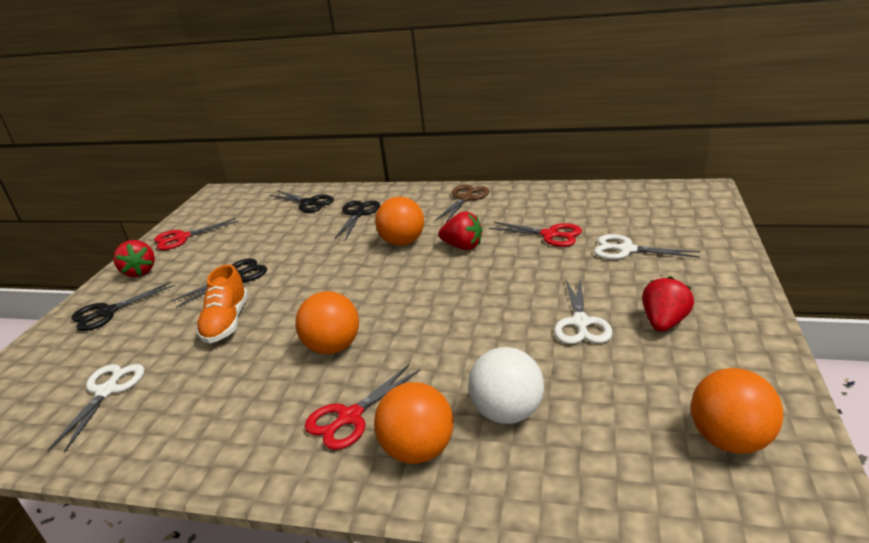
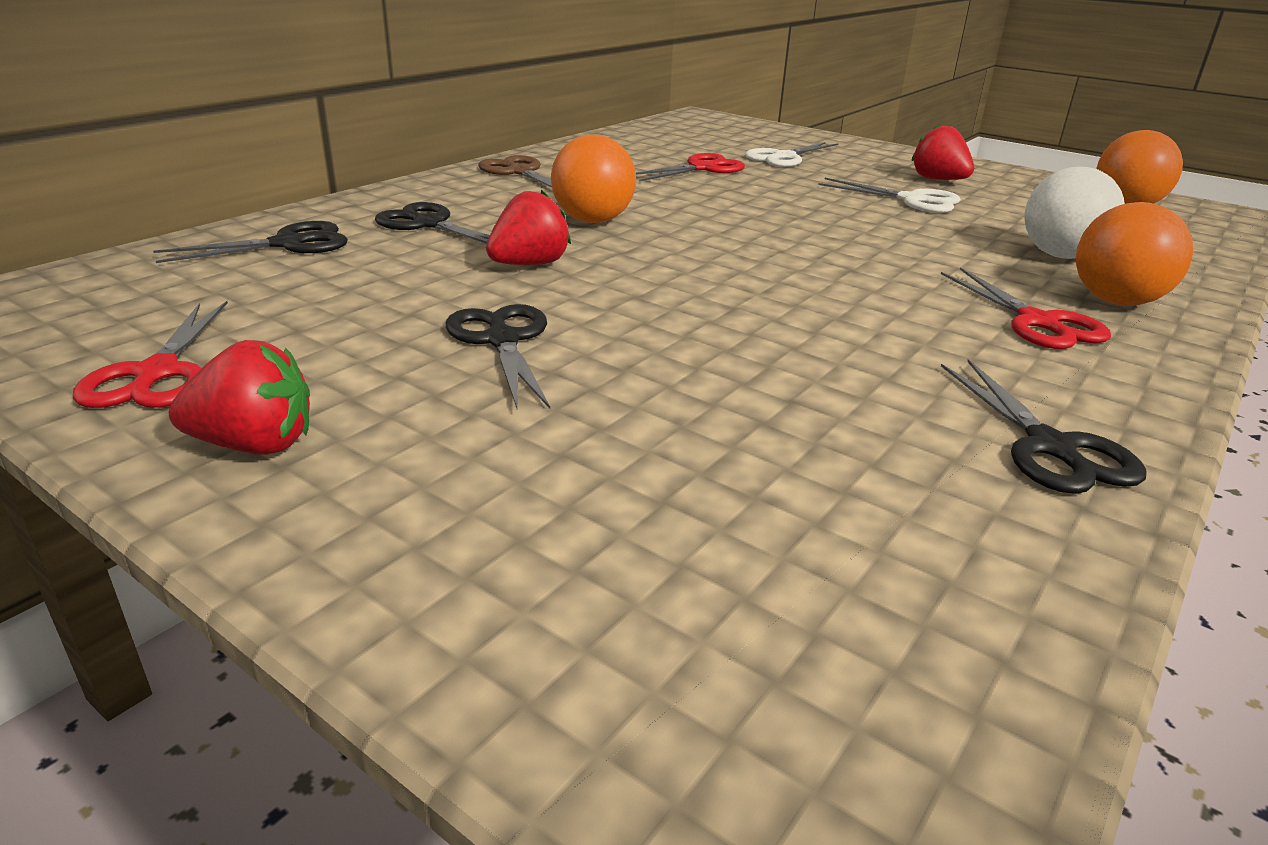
camera: 70 degrees left, 0 degrees up
white scissors [47,364,144,453] -> none
black scissors [71,282,175,331] -> black scissors moved to [941,359,1147,494]
orange shoe [196,265,248,343] -> none
orange ball [295,291,359,354] -> none
red strawberry [438,211,482,250] -> red strawberry moved to [486,190,571,265]

